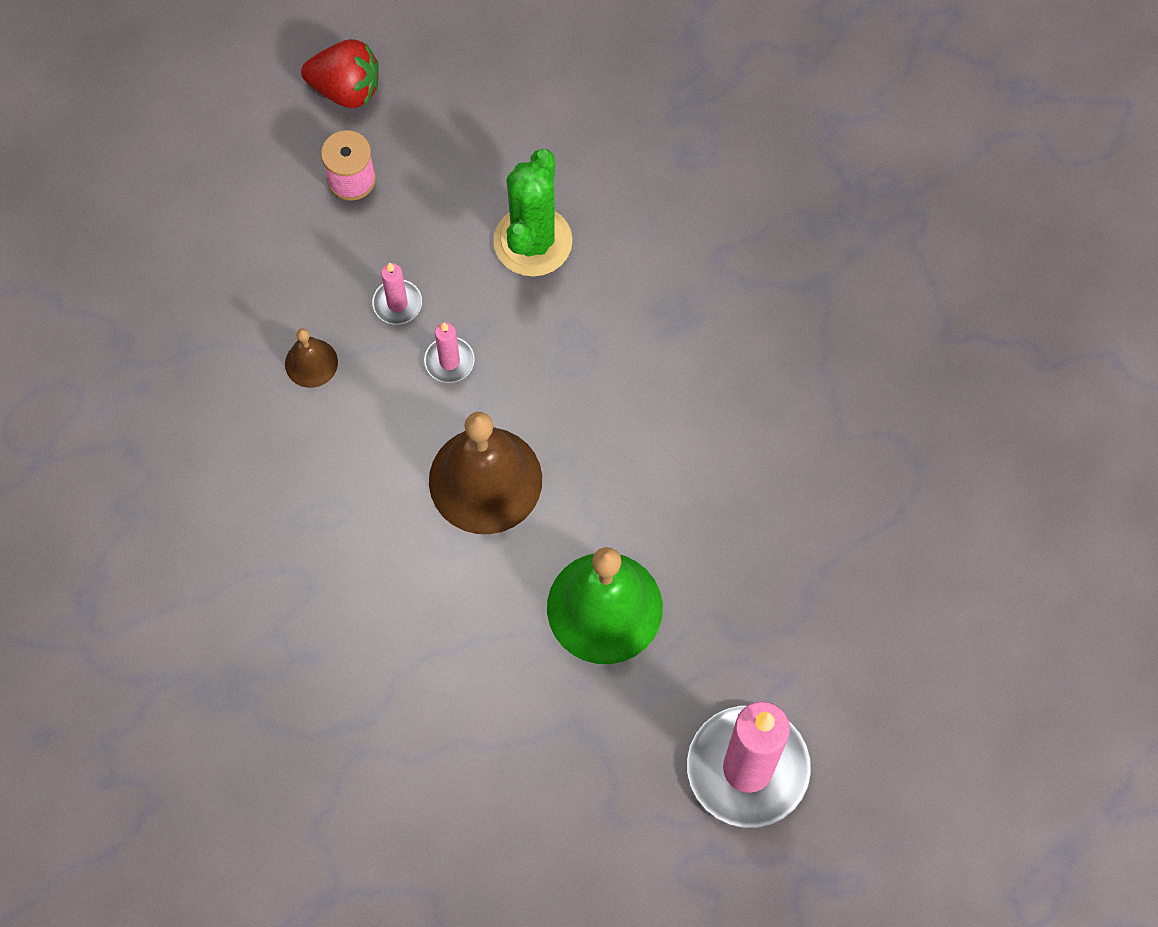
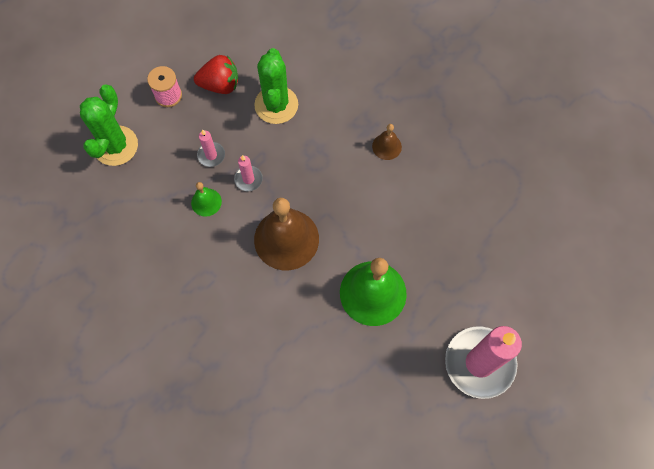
camera: 15 degrees left, 0 degrees up
brown bell [285,328,338,388] -> brown bell moved to [372,124,402,160]
red strawberry [301,39,379,108] -> red strawberry moved to [194,55,238,94]
none -> green cactus [80,84,138,166]
none -> green bell [191,182,222,217]

